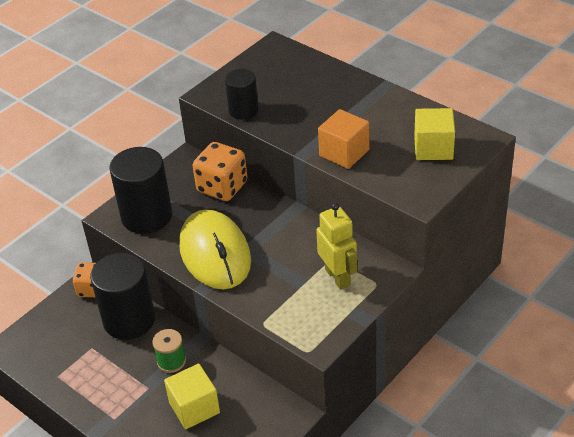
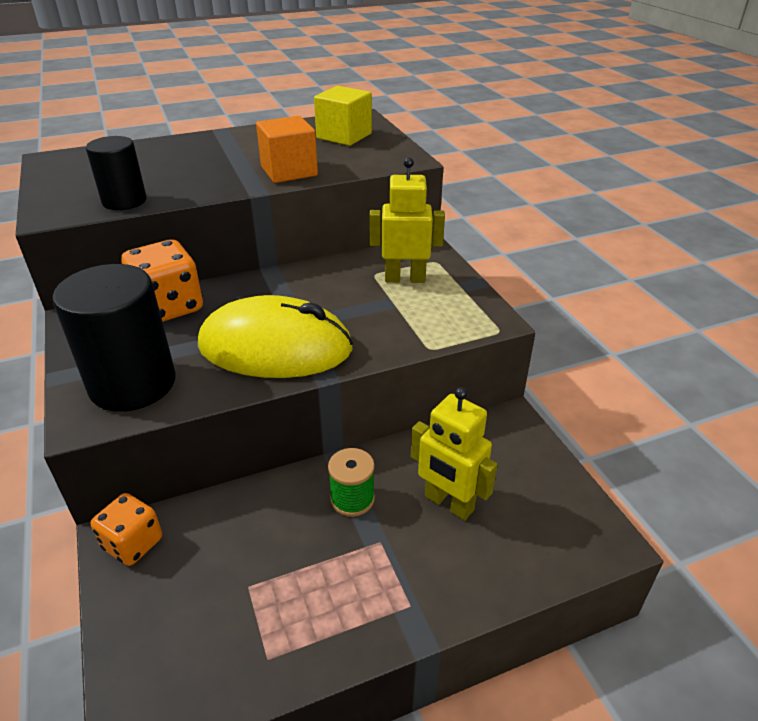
camera: 65 degrees left, 5 degrees down
black cylinder [90,253,155,340] -> none
yellow cube [164,364,220,429] -> yellow robot [411,387,498,520]

